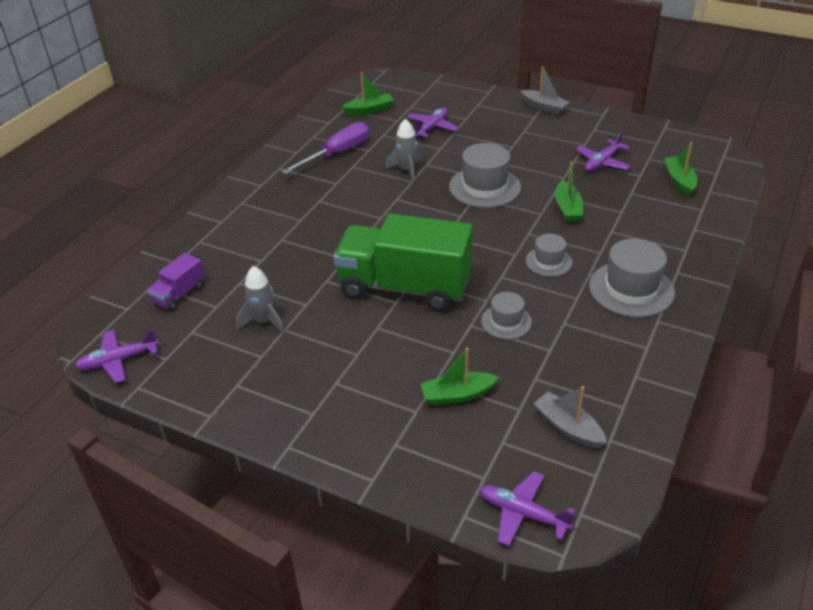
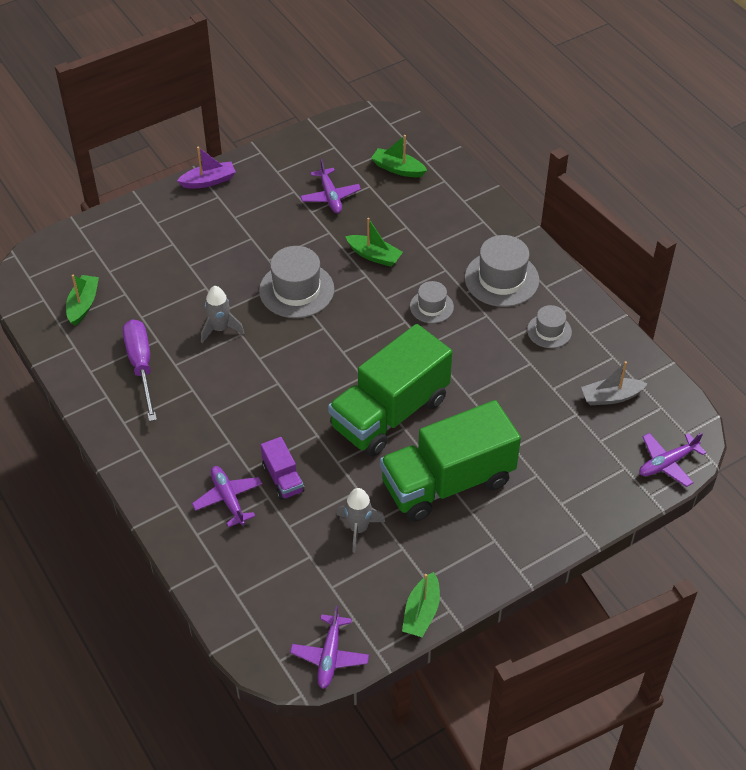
camera: 60 degrees left, 10 degrees up
purple truck [147,253,205,311] -> purple truck moved to [261,437,304,500]
purple plane [407,107,458,138] -> purple plane moved to [192,466,262,527]
green boat [420,347,499,405] -> green boat moved to [402,572,440,637]
grey hat [481,292,532,339] -> grey hat moved to [527,305,572,348]
grey boat [521,66,570,114] -> purple boat [177,147,236,189]
none -> green truck [380,400,521,522]

